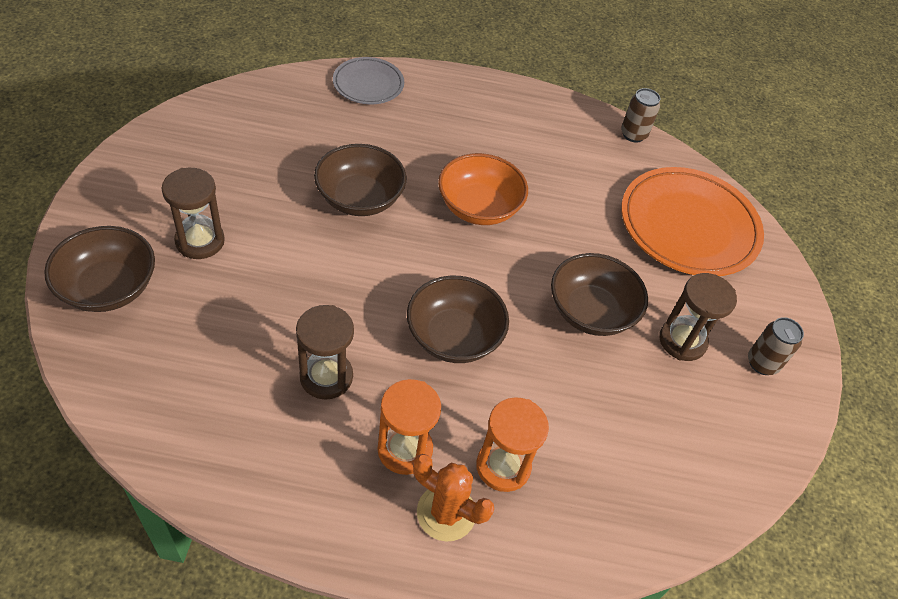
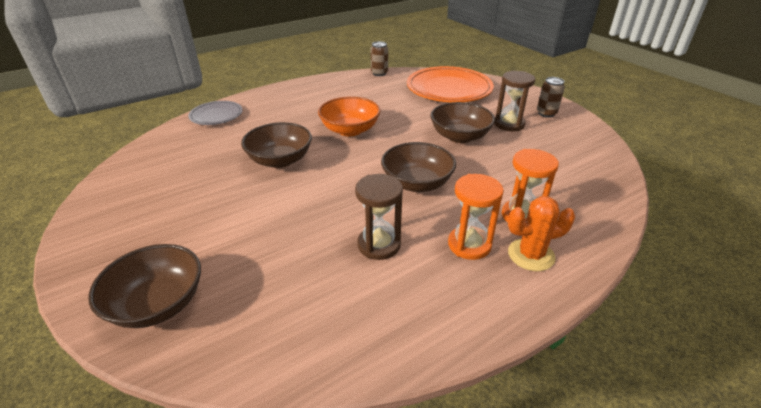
camera: 35 degrees left, 15 degrees down
brown hourglass [161,168,225,259] -> none

